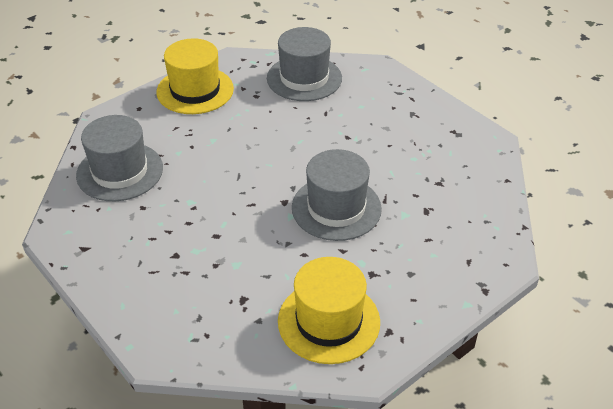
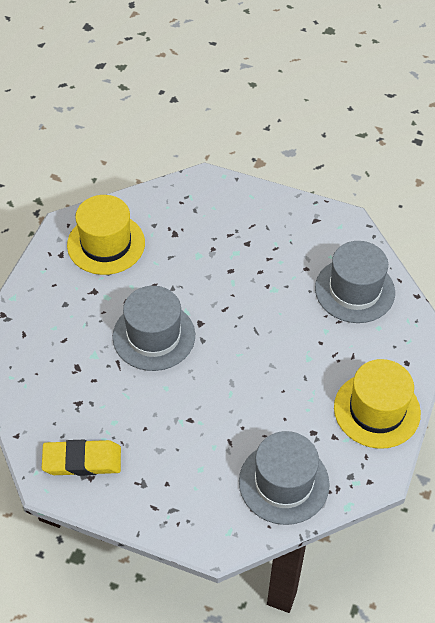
camera: 150 degrees right, 10 degrees up
none -> yellow eraser [42,440,121,476]

